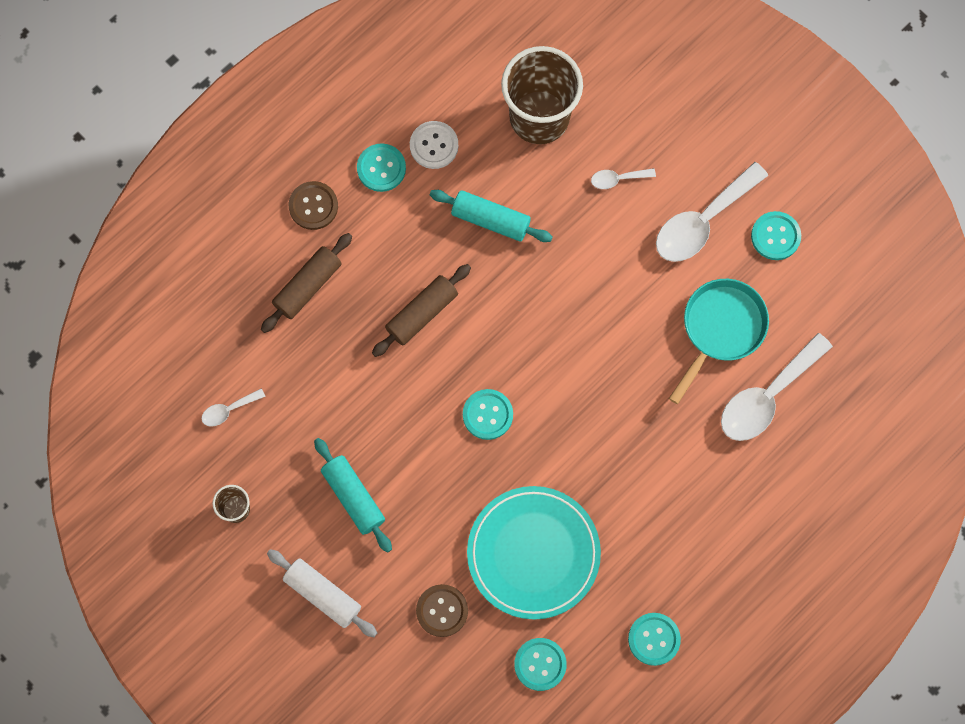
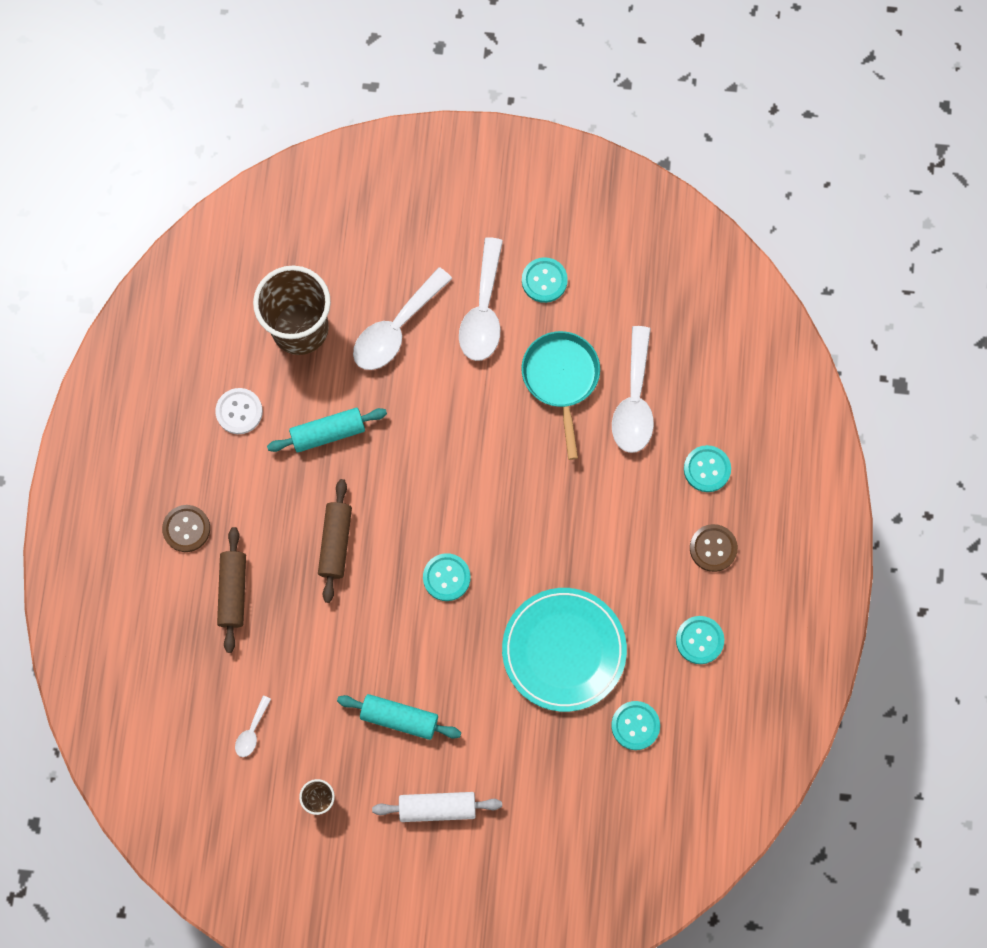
camera: 40 degrees left, 0 degrees up
turquoise button [357,143,406,192] -> turquoise button moved to [684,445,731,492]
brown button [416,584,468,637] -> brown button moved to [690,524,738,572]
white spoon [591,168,656,189] -> white spoon [353,267,453,370], size x2.15

